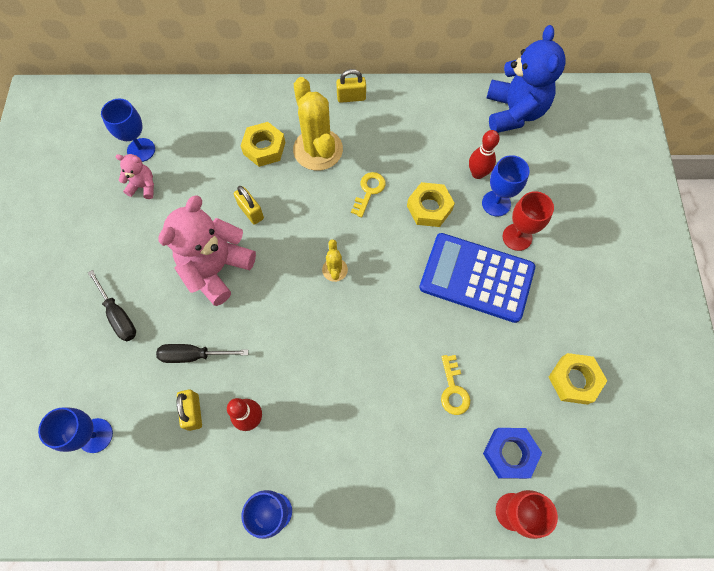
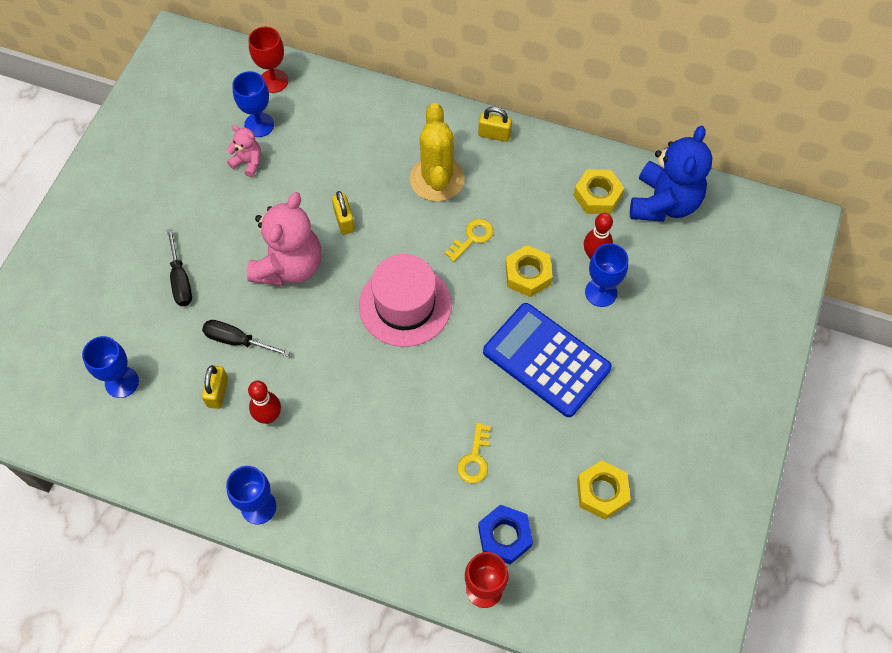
camera: 20 degrees right, 5 degrees down
pink teddy bear [158,195,256,306] -> pink teddy bear turned 150 degrees clockwise [247,192,321,286]
yellow nut [241,122,285,167] -> yellow nut moved to [573,169,624,214]
yellow cactus [322,239,348,282] -> pink hat [359,254,452,347]
red goblet [503,191,554,251] -> red goblet moved to [248,26,288,93]

